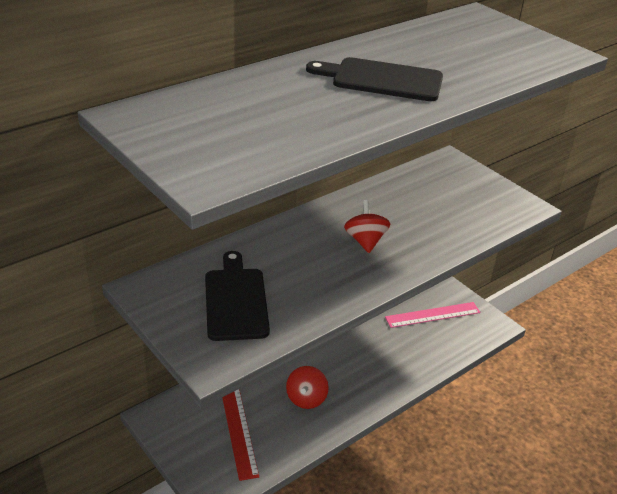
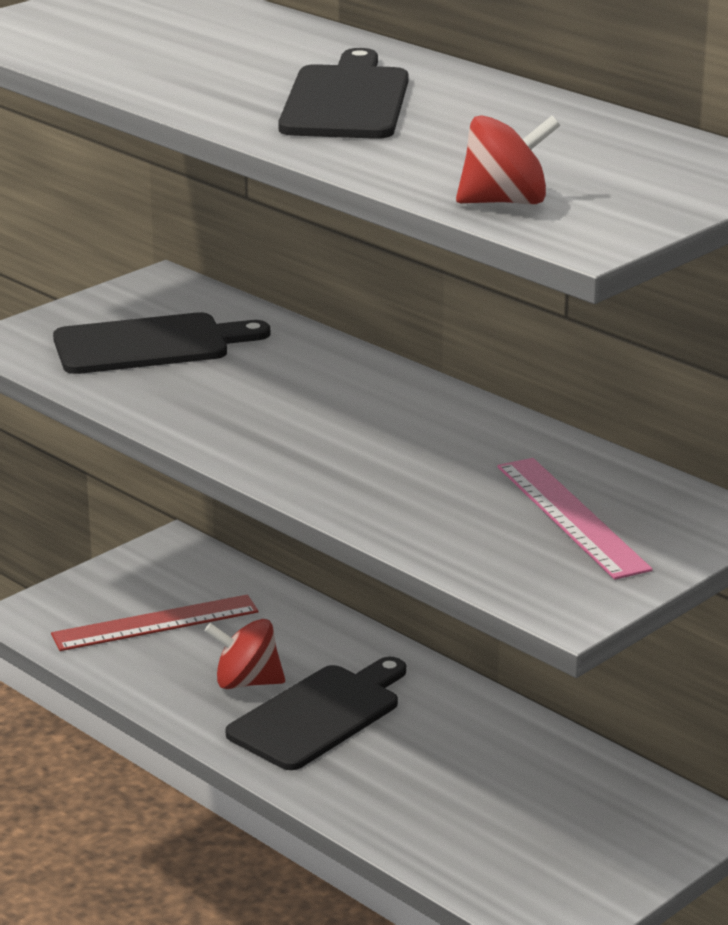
camera: 85 degrees right, 10 degrees down
red spinning top [344,200,390,253] -> red spinning top moved to [456,115,560,204]
pink ruler [385,302,480,328] -> pink ruler moved to [497,458,652,580]
none -> black cutting board [226,657,406,770]

